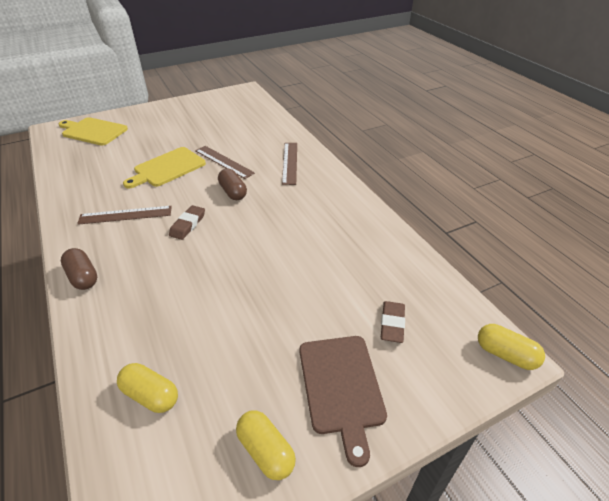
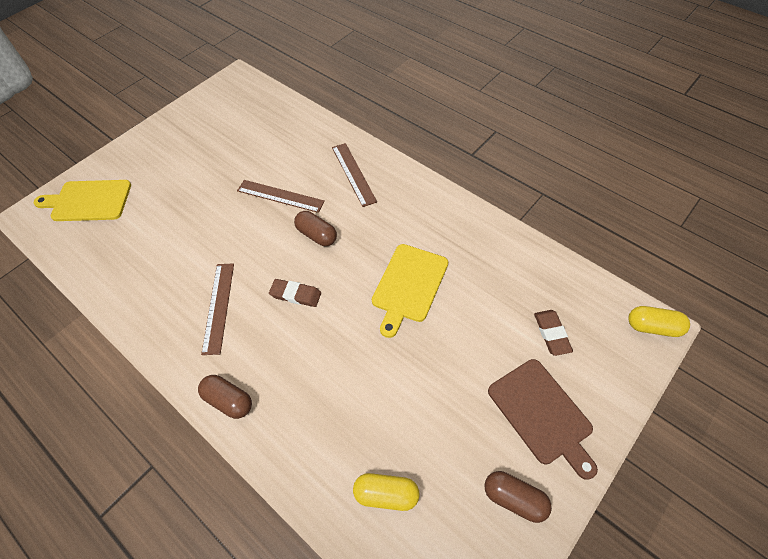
camera: 20 degrees left, 15 degrees up
brown ruler [77,206,172,225] -> brown ruler turned 60 degrees counterclockwise [201,263,234,355]
yellow cutting board [123,147,206,188] -> yellow cutting board moved to [372,244,448,338]
brown eraser [169,205,205,240] -> brown eraser turned 75 degrees counterclockwise [269,279,321,307]
yellow capsule [236,410,296,480] -> brown capsule [485,471,552,523]

